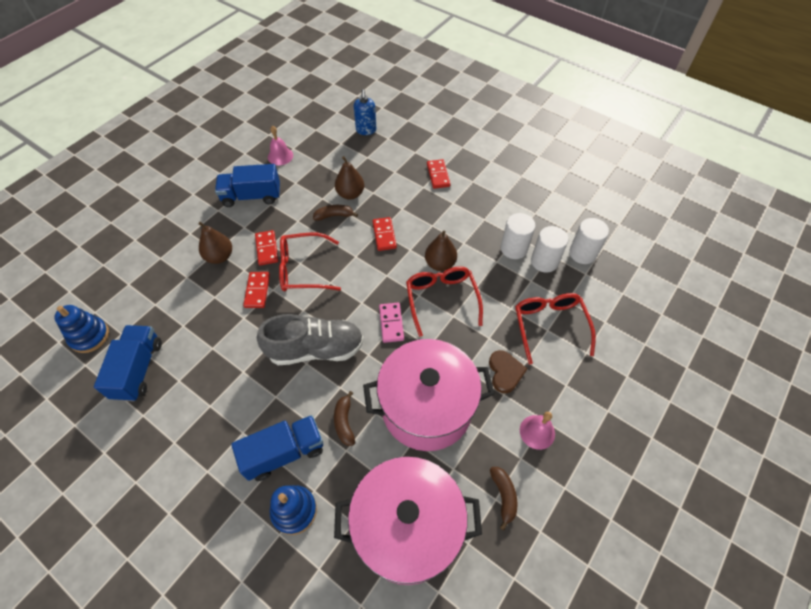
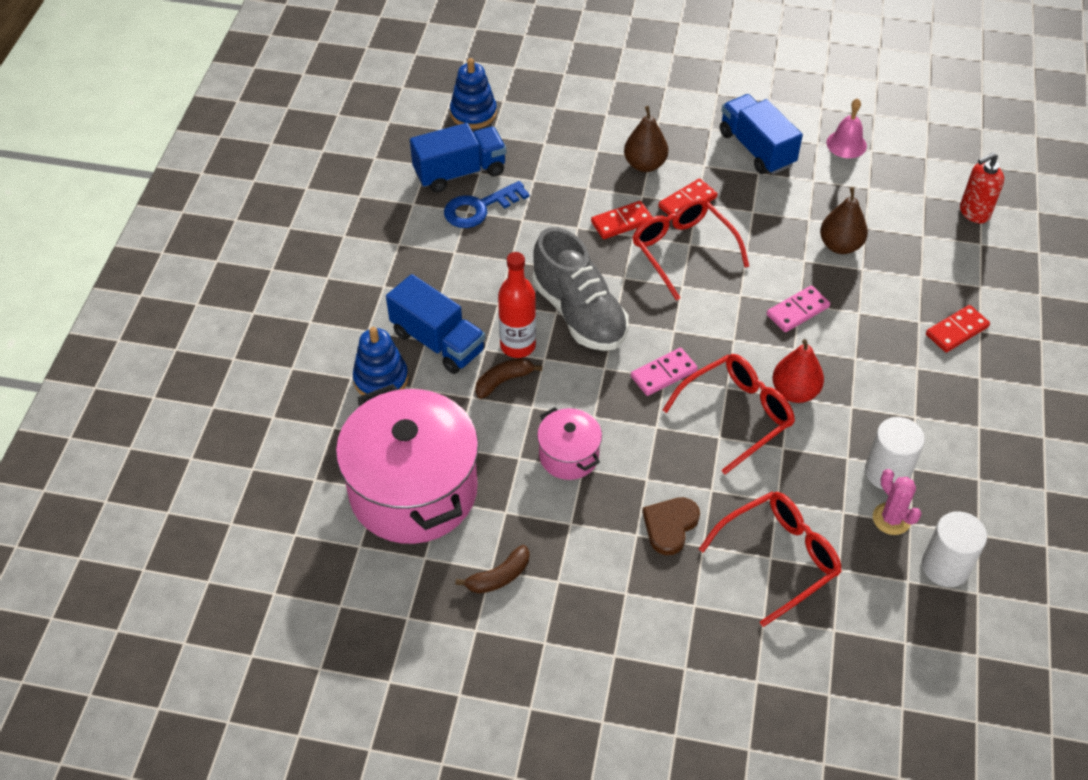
camera: 65 degrees right, 5 degrees down
brown banana [313,205,358,221] -> none
blue soap dispenser [354,89,376,135] -> red soap dispenser [960,152,1004,223]
pink pot [363,339,495,451] -> pink pot [537,407,602,480], size x0.48
red domino [372,217,397,251] -> pink domino [767,286,830,332]
brown pear [425,231,457,271] -> red pear [772,339,824,403]
brown heart [489,350,527,393] -> brown heart turned 150 degrees clockwise [642,497,700,555]
pink bell [520,412,555,450] -> none
white cylinder [531,226,568,273] -> pink cactus [873,469,922,535]
none -> blue key [444,181,530,228]
none -> red bottle [498,252,536,358]

